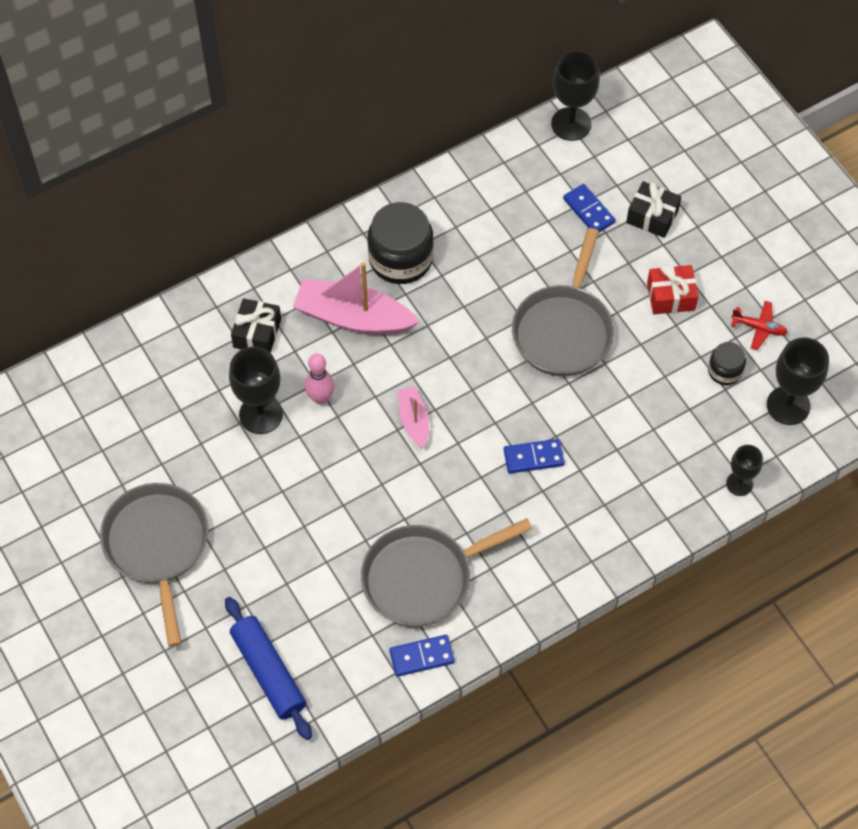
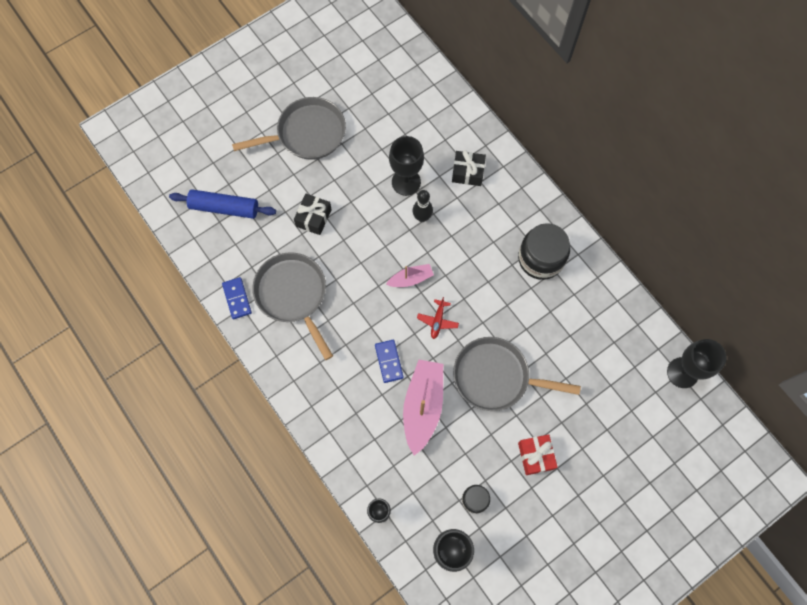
camera: 85 degrees right, 10 degrees up
blue rolling pin [225,597,312,740] -> blue rolling pin turned 45 degrees clockwise [169,189,276,219]
pink boat [293,262,419,334] -> pink boat moved to [403,360,443,456]
pink bowling pin [305,353,335,405] -> black bowling pin [413,190,433,222]
blue domino [563,184,616,232] -> none
black gift [626,181,681,238] -> black gift moved to [294,194,332,235]
red plane [731,301,788,350] -> red plane moved to [417,297,459,339]

